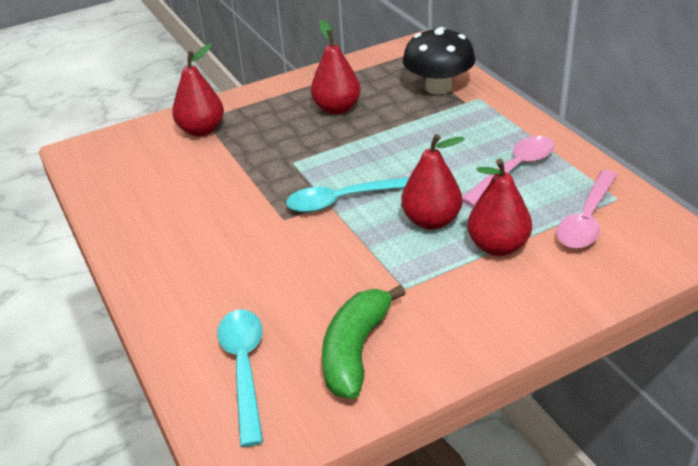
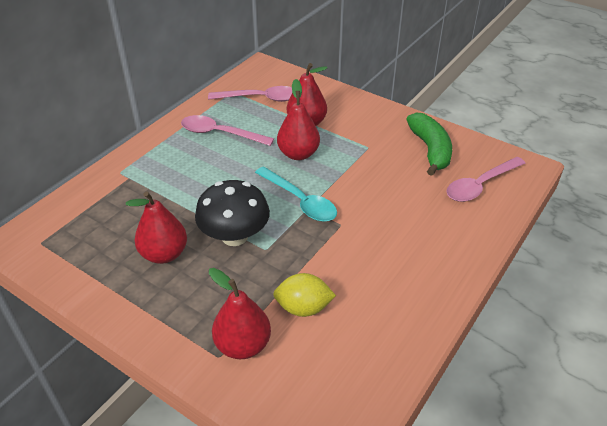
camera: 120 degrees left, 5 degrees up
turquoise spoon [217,310,263,447] -> pink spoon [446,157,526,202]
green banana [322,285,406,399] -> green banana turned 90 degrees counterclockwise [406,112,452,176]
black mushroom [403,27,476,95] -> black mushroom moved to [195,180,270,246]
none -> yellow lemon [273,273,336,317]

